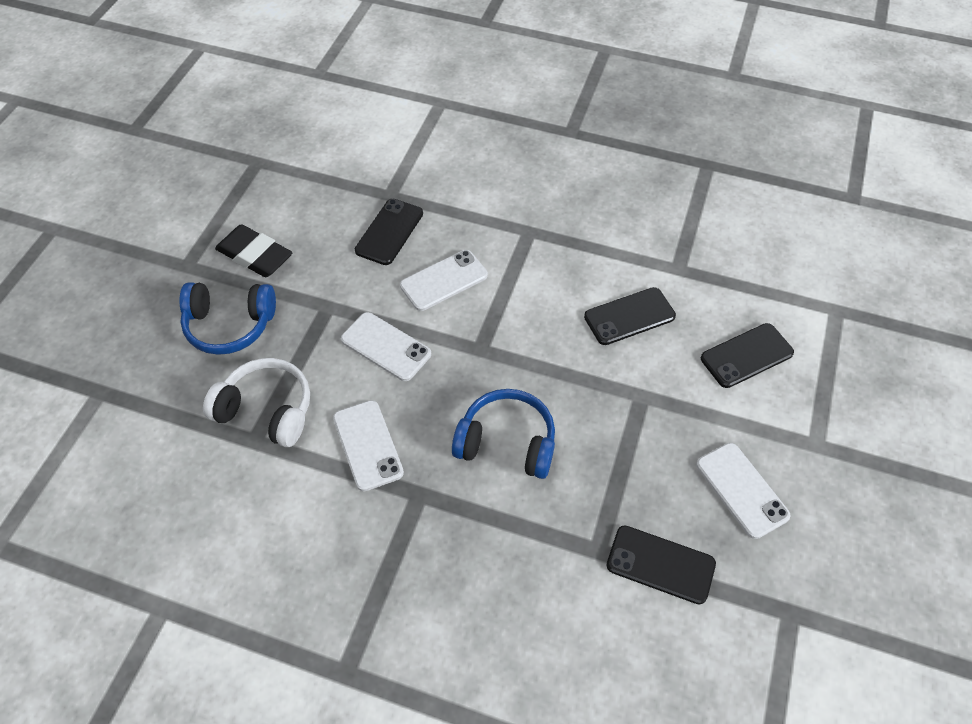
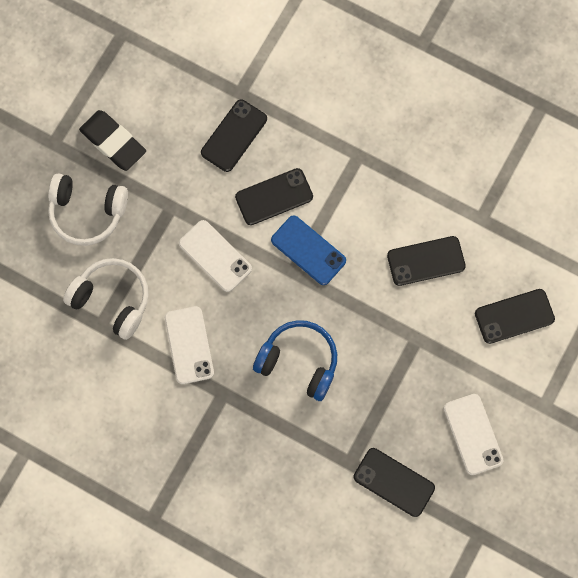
camera: 10 degrees right, 20 degrees up
blue headphones [179,282,276,355] -> white headphones [48,173,128,246]
white phone [400,250,488,311] -> black phone [235,168,313,225]
none -> blue phone [271,215,346,285]

